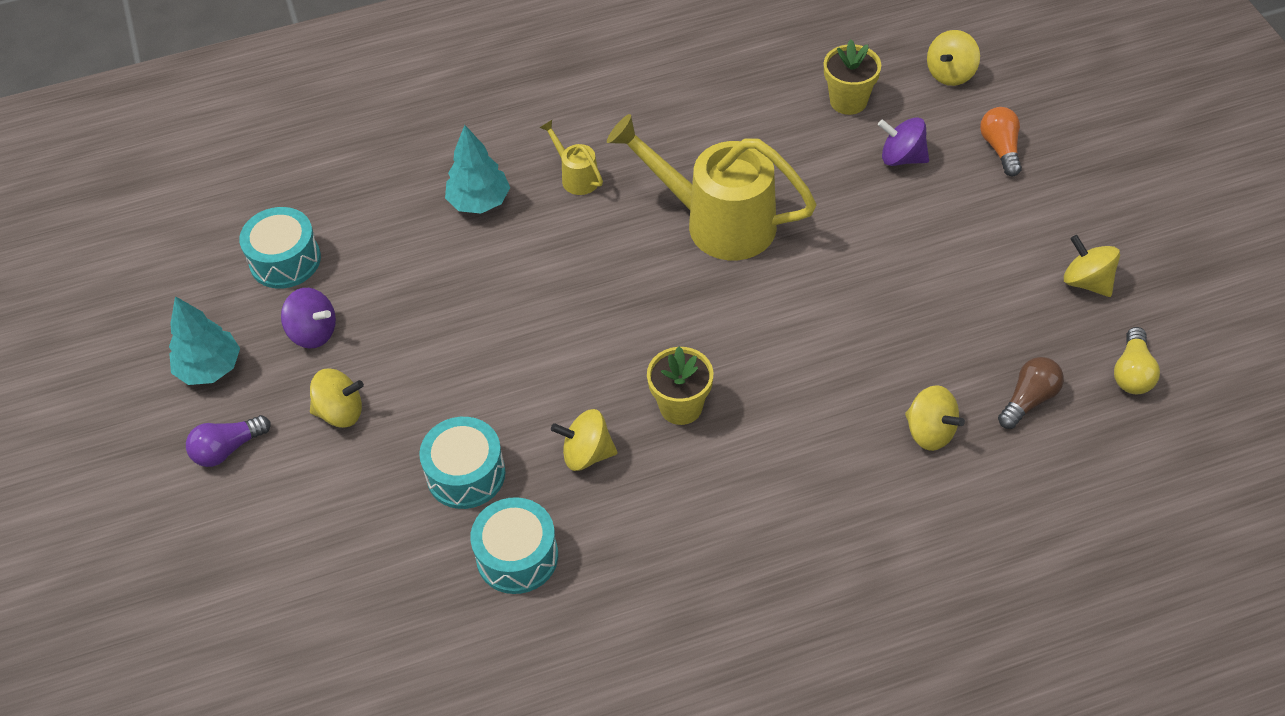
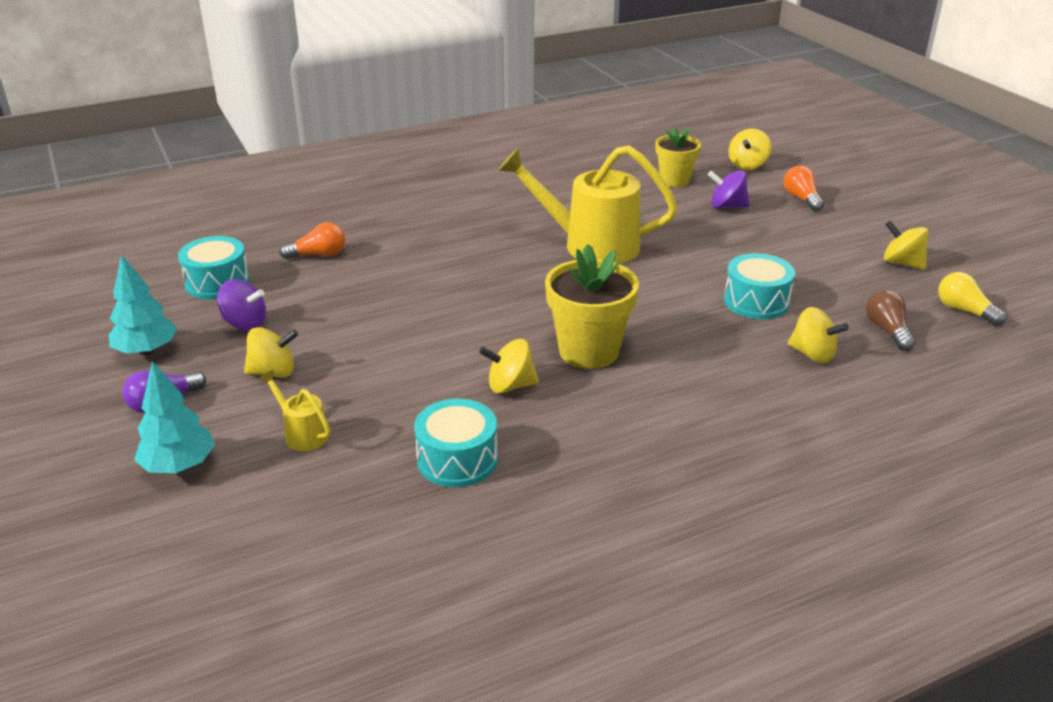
camera: 10 degrees left, 20 degrees down
turquoise drum [419,417,506,509] -> turquoise drum moved to [724,253,795,319]
turquoise tree [445,125,510,213] -> turquoise tree moved to [134,361,215,473]
yellow watering can [540,120,603,195] -> yellow watering can moved to [259,370,330,451]
yellow flower pot [647,347,713,425] -> yellow flower pot [545,244,639,369], size x1.53
brown light bulb [998,357,1064,429] -> brown light bulb turned 45 degrees counterclockwise [866,290,915,351]
yellow light bulb [1114,327,1160,394] -> yellow light bulb turned 135 degrees clockwise [938,272,1006,326]
none -> orange light bulb [279,222,345,259]

